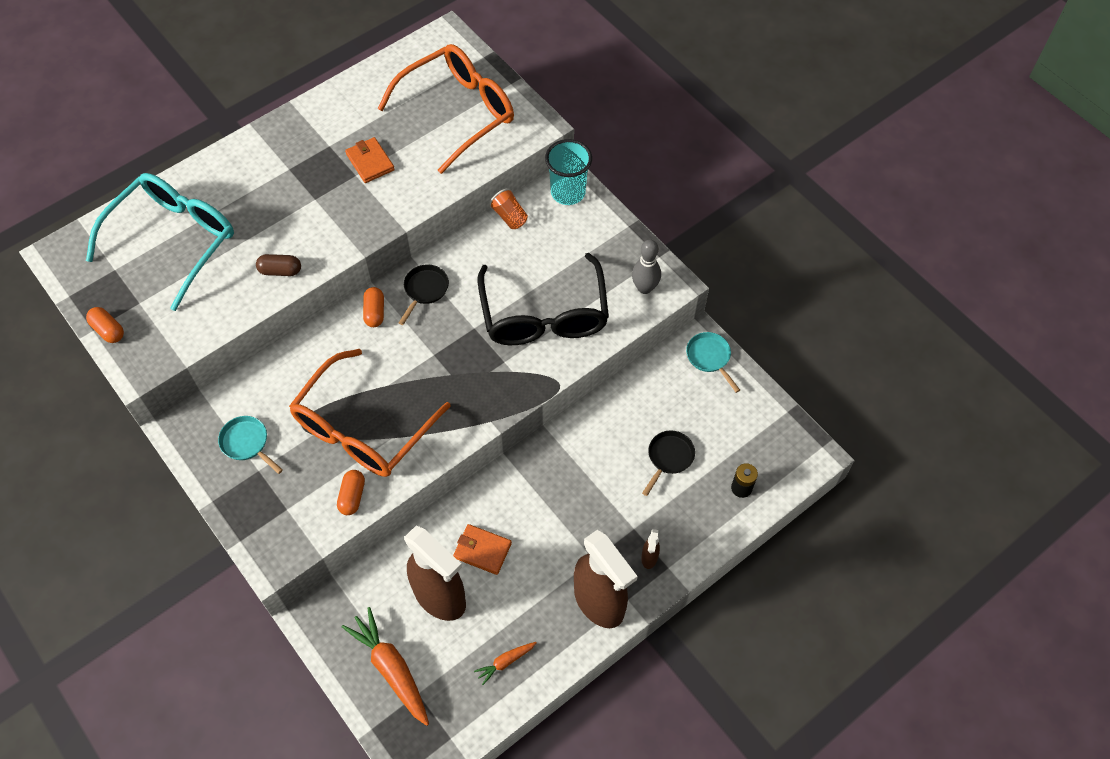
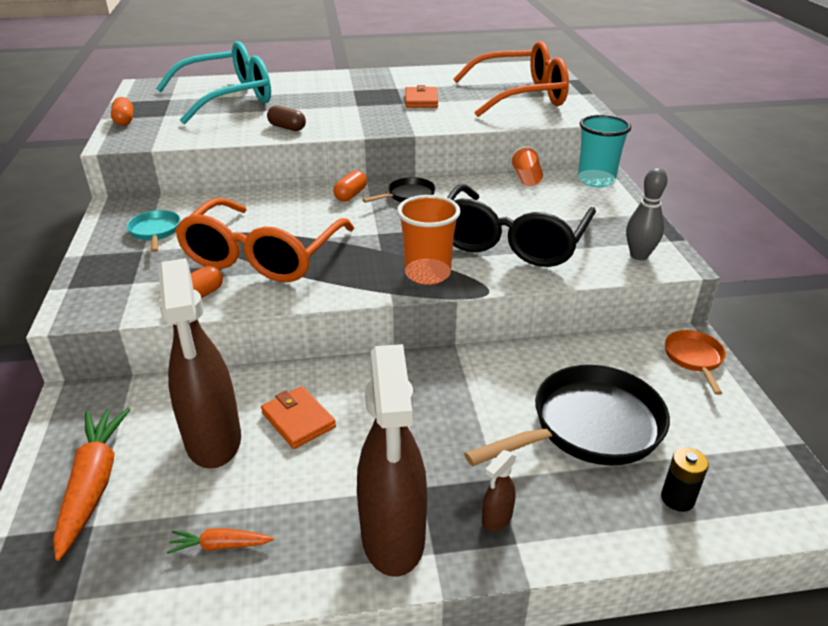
camera: 30 degrees right, 25 degrees down
orange glasses [289,349,451,477] -> orange glasses turned 45 degrees counterclockwise [175,198,354,282]
black pan [642,430,695,496] -> black pan [464,365,670,466], size x1.99
turquoise pan [686,332,740,393] -> orange pan [665,330,726,395]
none -> orange cup [397,195,461,285]

